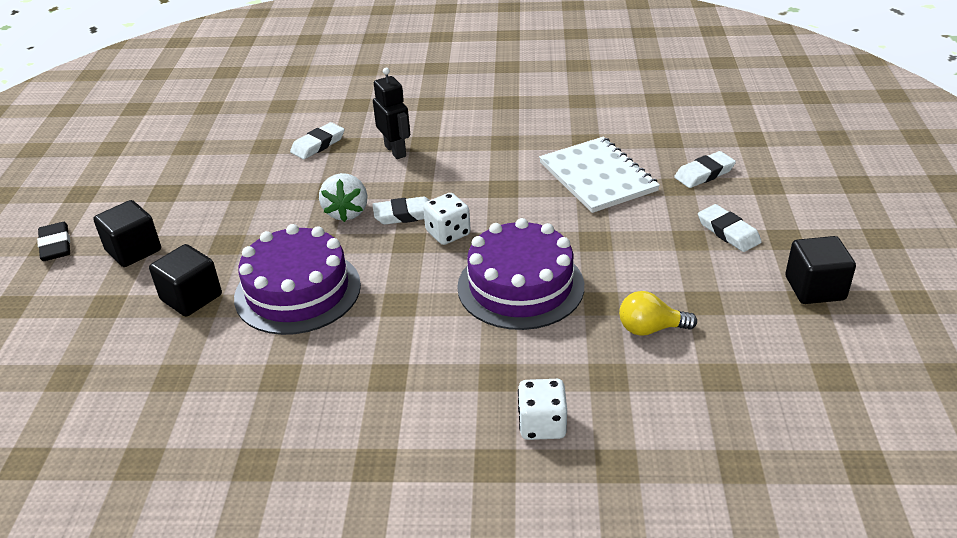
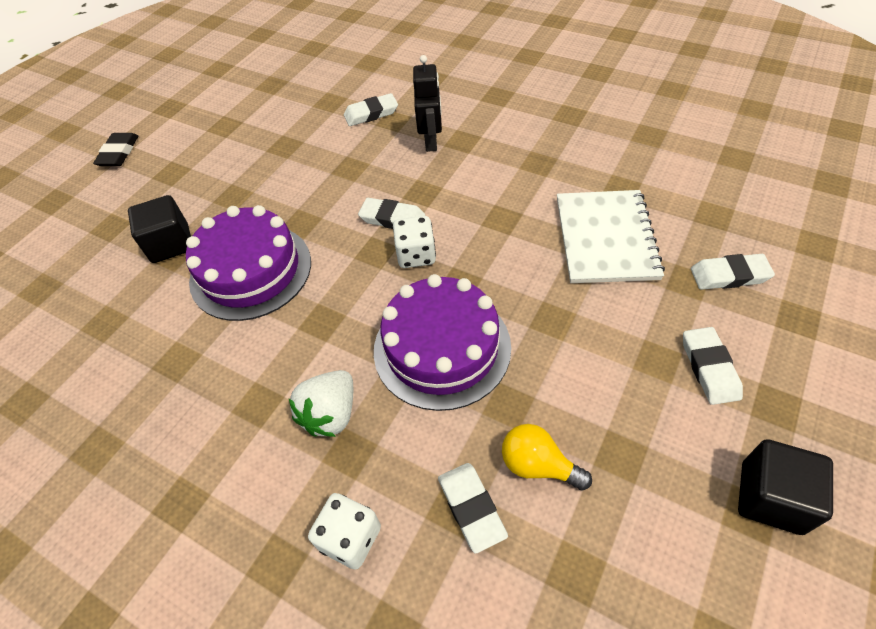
camera: 30 degrees right, 15 degrees up
black cube [93,200,161,267] -> none
white strawberry [319,173,368,222] -> white strawberry moved to [288,370,353,437]
none -> white eraser [438,463,508,554]

